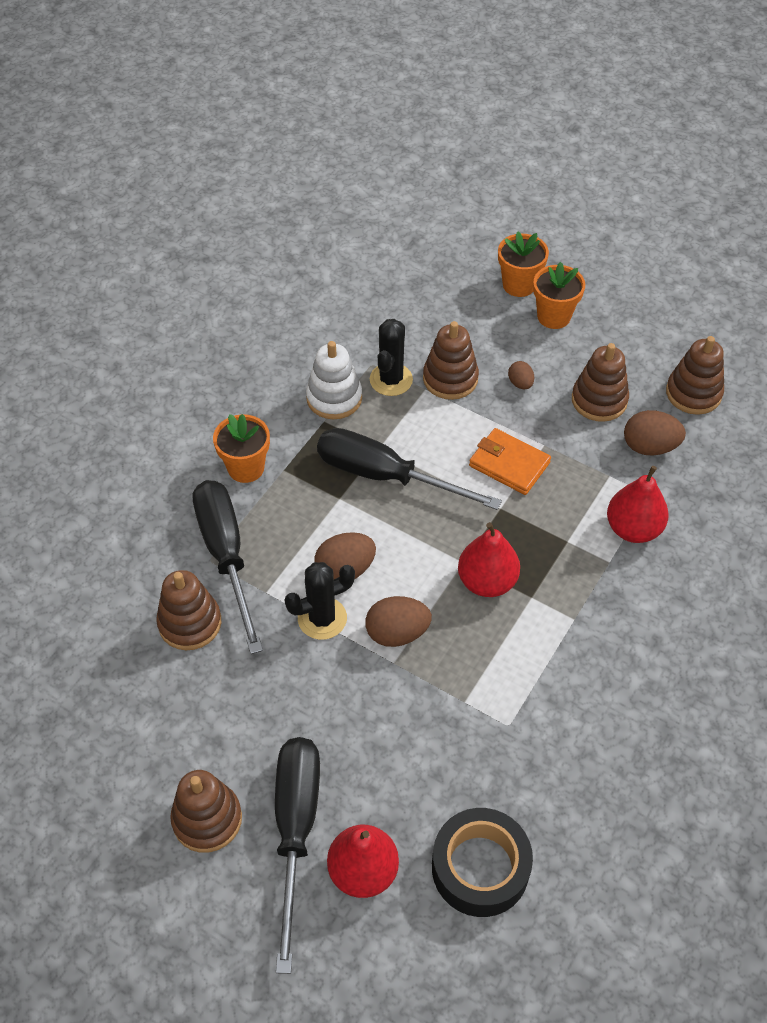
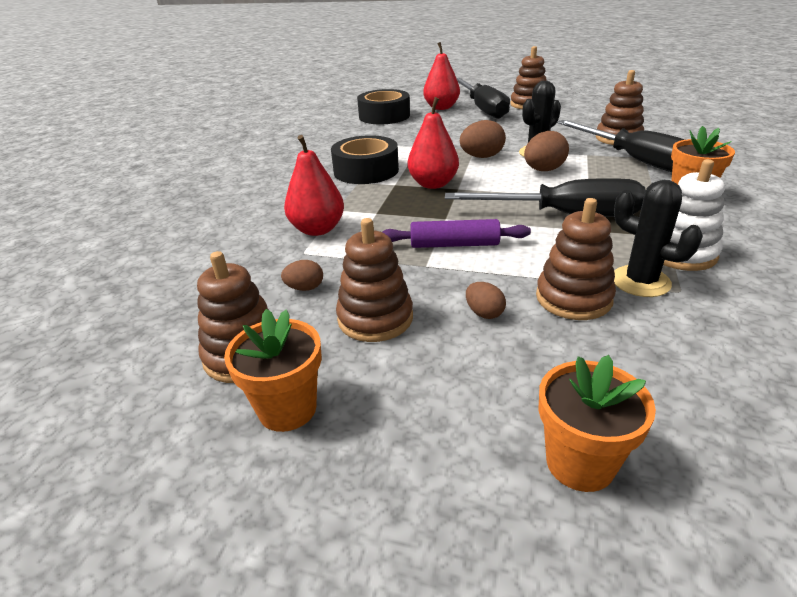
camera: 165 degrees right, 20 degrees down
black cactus [370,319,413,396] -> black cactus turned 45 degrees counterclockwise [614,180,703,297]
orange wallet [469,428,551,495] -> purple rolling pin [382,219,531,248]
orange flower pot [533,262,585,329] -> orange flower pot moved to [224,309,322,432]
brown egg [624,410,686,455] -> brown egg [281,260,323,291], size x0.57
none -> black tape [331,135,399,184]

